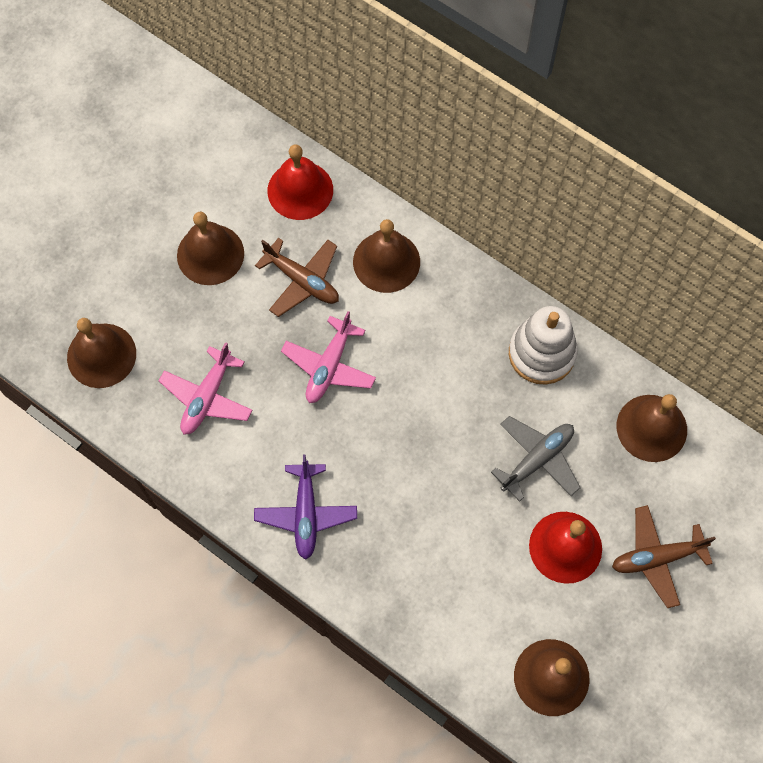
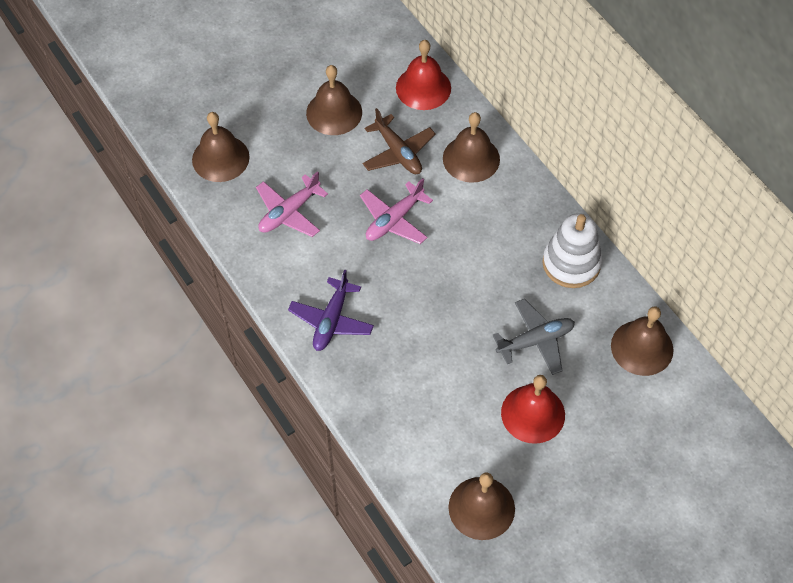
camera: 20 degrees right, 10 degrees down
brown plane [612,505,716,608] -> none

